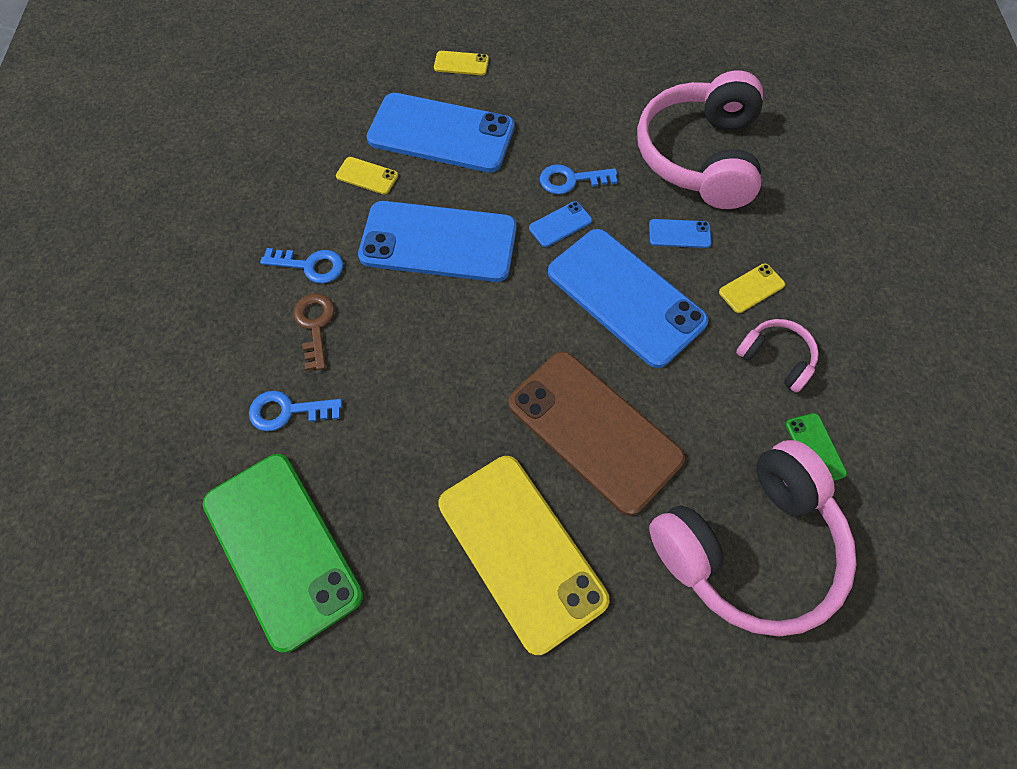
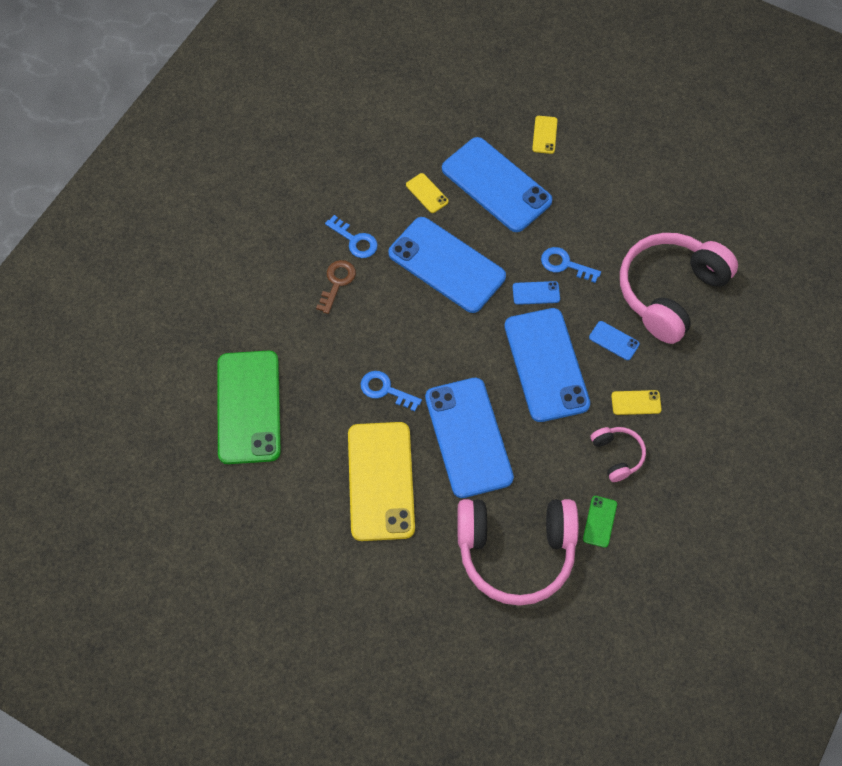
camera: 30 degrees right, 0 degrees up
blue key [249,391,342,431] -> blue key moved to [361,371,422,412]
yellow phone [434,51,489,75] -> yellow phone turned 60 degrees clockwise [532,116,558,154]
brown phone [508,351,685,516] -> blue phone [425,378,514,498]

